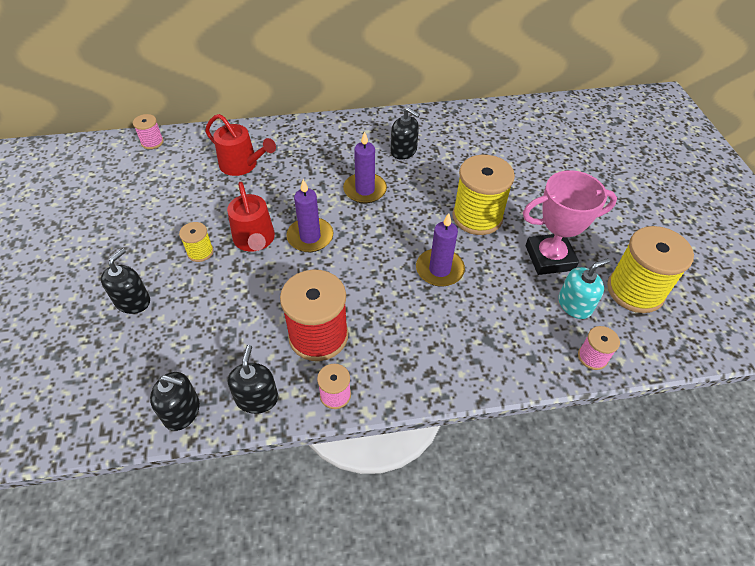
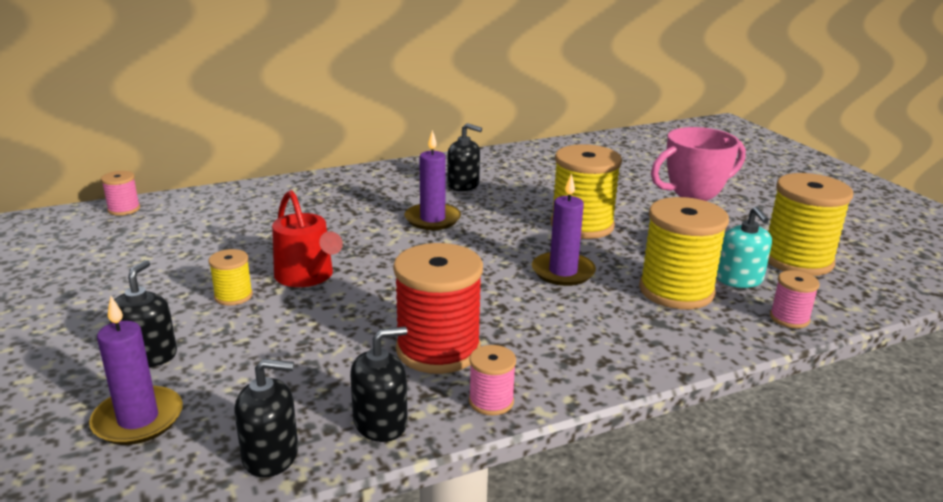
camera: 15 degrees left, 25 degrees down
red watering can [205,114,276,176] -> none
black soap dispenser [228,345,278,414] -> black soap dispenser turned 75 degrees clockwise [350,327,408,442]
purple candle [286,179,334,252] -> purple candle moved to [89,296,183,445]
turquoise soap dispenser [559,258,610,319] -> turquoise soap dispenser turned 120 degrees clockwise [717,206,772,288]
none -> yellow spool [639,197,729,310]

